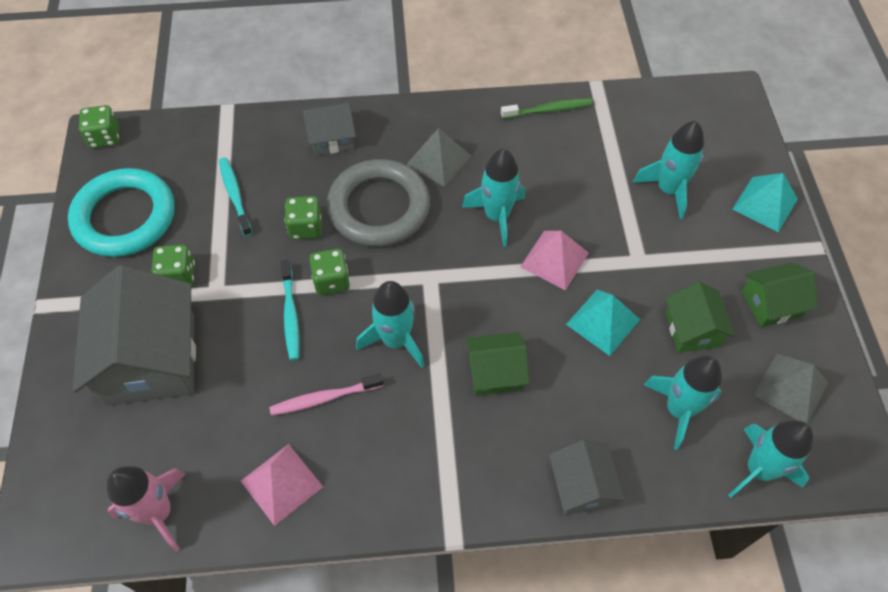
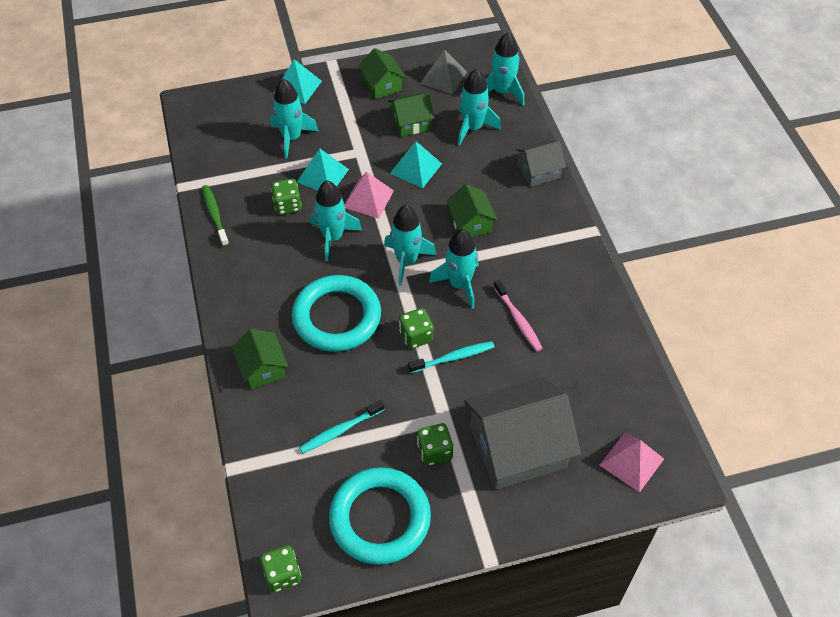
camera: 100 degrees left, 5 degrees down
pink rocket [107,466,186,552] -> none
pink pyramid [241,444,323,526] -> pink pyramid moved to [600,433,664,493]
green dice [285,196,322,239] -> green dice moved to [271,179,302,215]
grey house [303,101,356,156] -> green house [232,329,288,389]
grey ring [327,159,430,247] -> turquoise ring [292,275,381,352]
grey pyramid [406,128,471,187] -> none
none -> turquoise pyramid [297,148,349,190]
none -> turquoise rocket [384,205,436,286]

